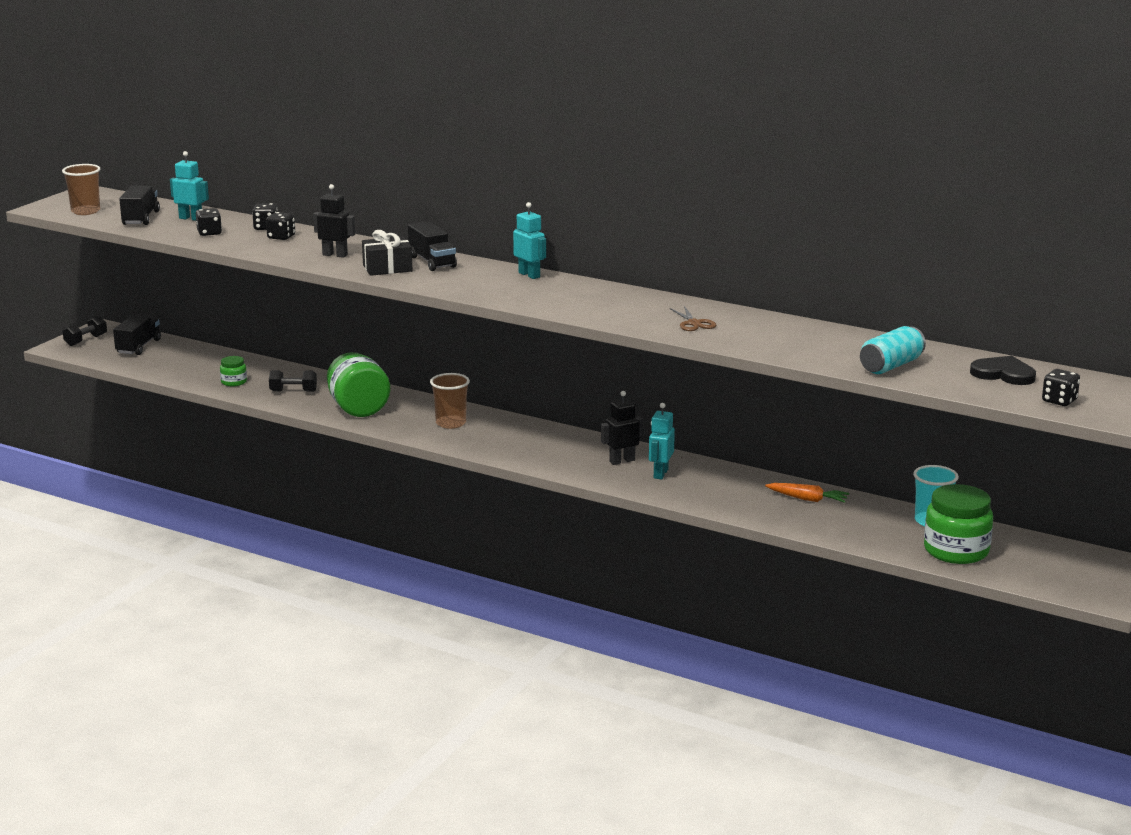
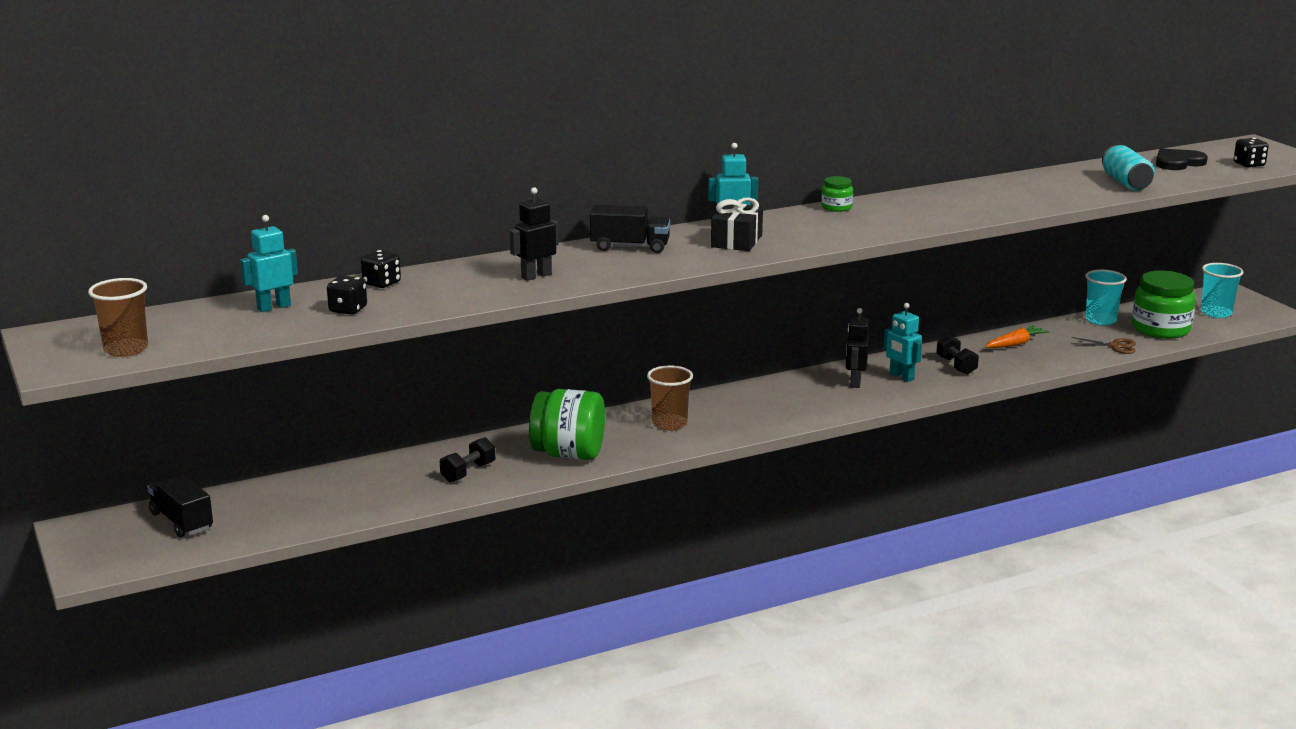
camera: 55 degrees left, 0 degrees up
black dumbbell [63,316,107,346] -> black dumbbell moved to [936,334,979,375]
black truck [119,186,160,225] -> none
green jar [220,356,247,386] -> green jar moved to [821,176,853,212]
black dice [266,212,295,240] -> none
black gift [362,230,413,276] -> black gift moved to [711,197,763,251]
brown scissors [670,306,716,331] -> brown scissors moved to [1071,337,1136,354]
none -> turquoise cup [1201,263,1243,318]

